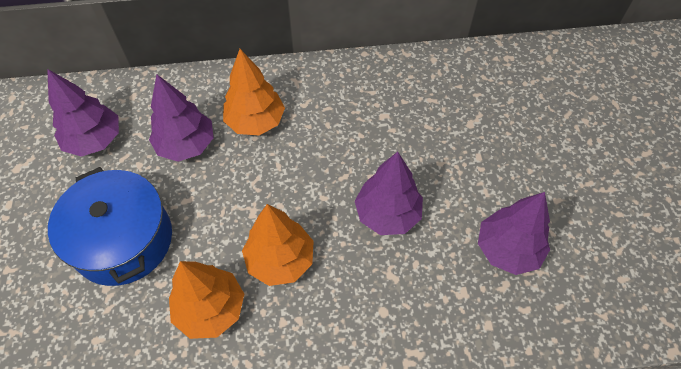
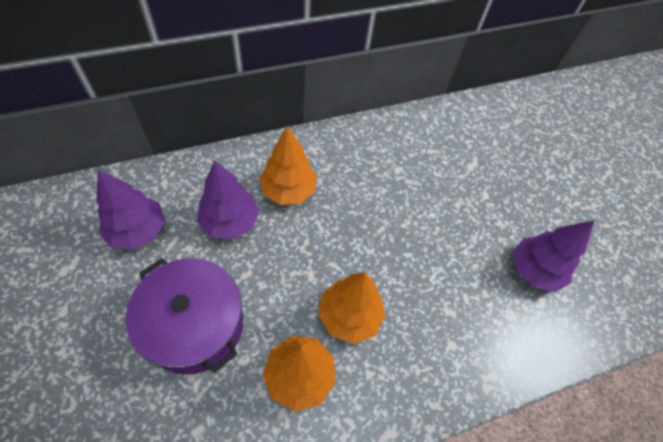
camera: 20 degrees left, 0 degrees up
blue pot [48,167,172,286] -> purple pot [126,258,244,374]
purple tree [355,152,423,235] -> none

